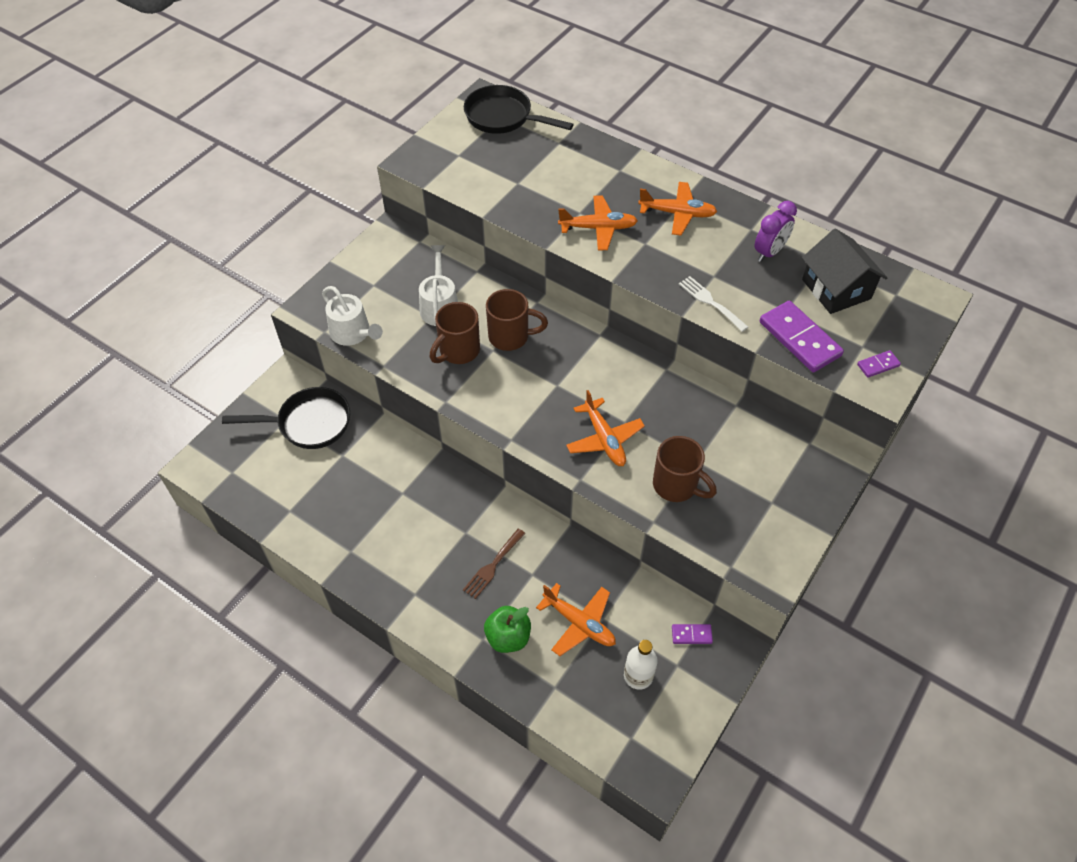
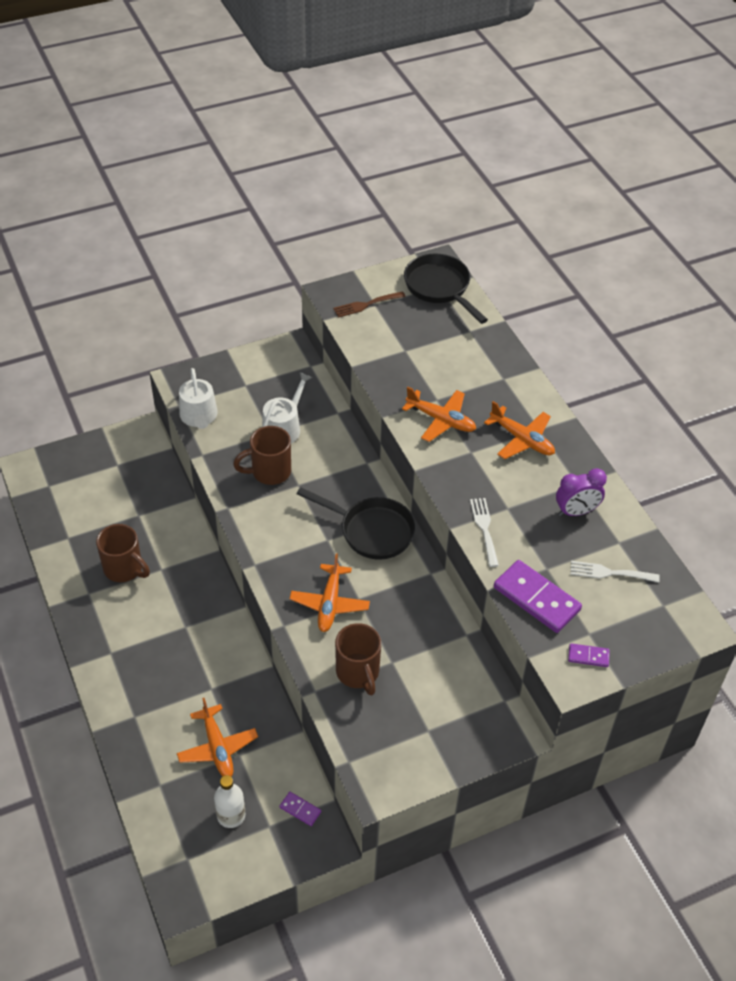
camera: 30 degrees right, 5 degrees down
black pan [222,387,350,449] -> black pan moved to [297,487,416,560]
brown fork [463,528,526,599] -> brown fork moved to [333,291,406,318]
green apple [484,606,531,653] -> none
brown mug [486,289,548,351] -> brown mug moved to [96,524,150,582]
purple domino [760,301,844,372] -> purple domino turned 45 degrees counterclockwise [494,560,582,633]
black house [802,229,887,314] -> white fork [570,561,660,582]

